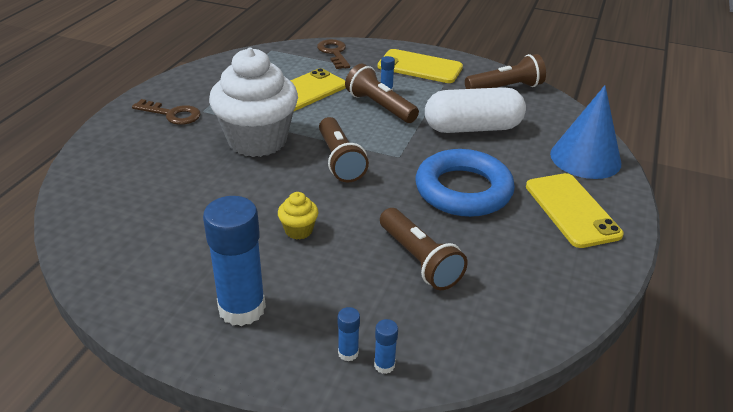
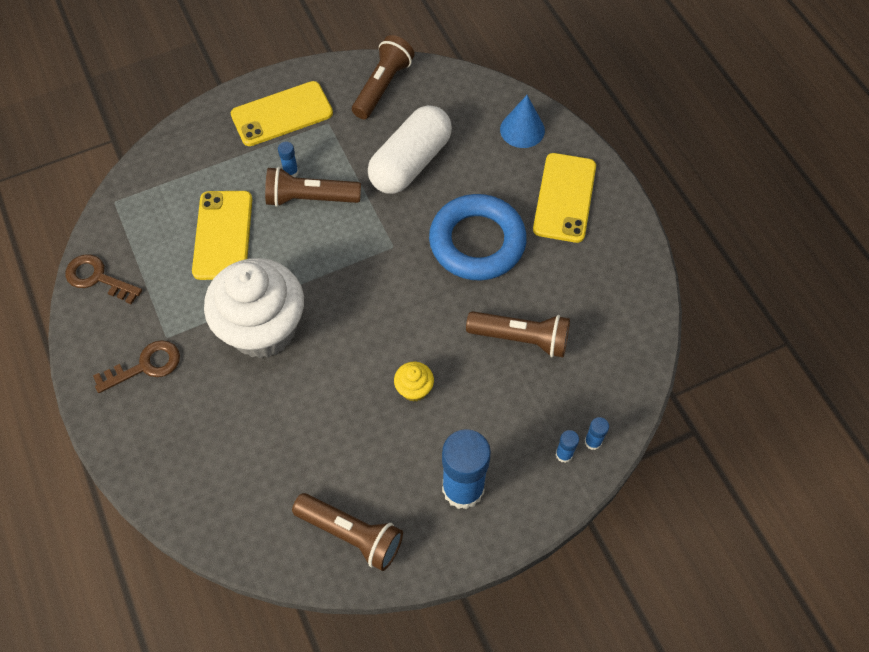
camera: 45 degrees left, 25 degrees up
brown key [317,39,350,69] -> brown key moved to [65,254,142,304]
brown flashlight [319,117,369,182] -> brown flashlight moved to [292,493,403,571]
yellow phone [526,173,624,248] -> yellow phone turned 75 degrees clockwise [533,153,596,243]
blue cone [550,85,622,179] -> blue cone [500,95,545,148], size x0.65

